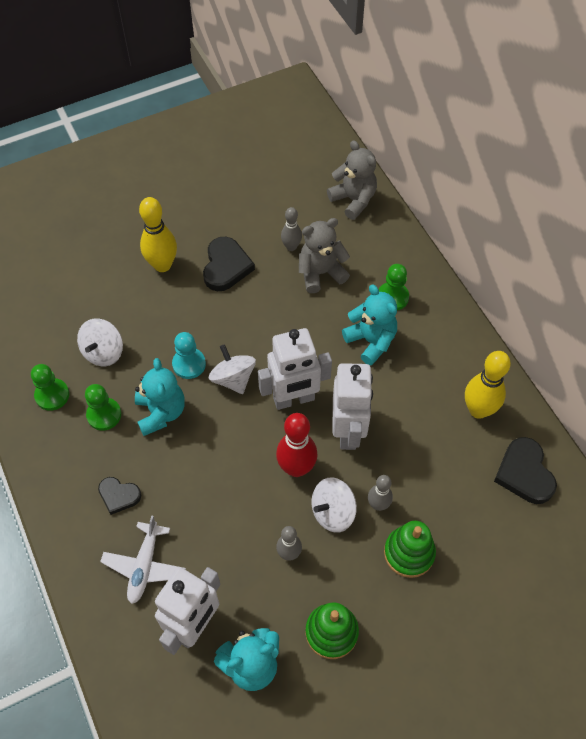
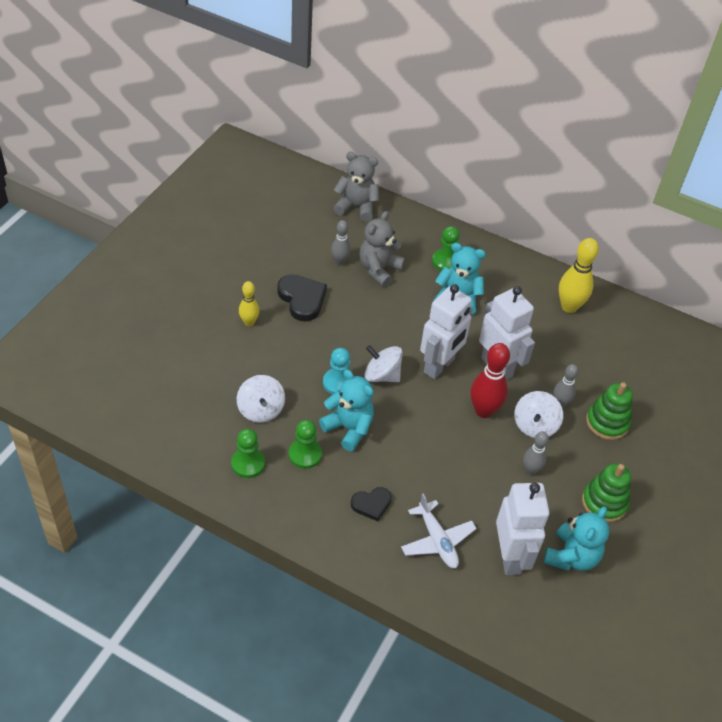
camera: 40 degrees left, 10 degrees down
yellow bowling pin [139,197,177,272] -> yellow bowling pin [239,281,260,326], size x0.60
black heart [494,437,557,504] -> none

